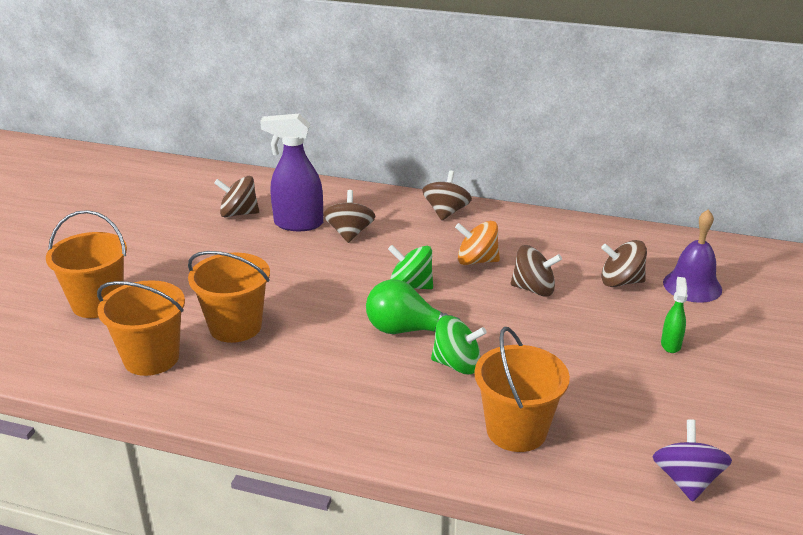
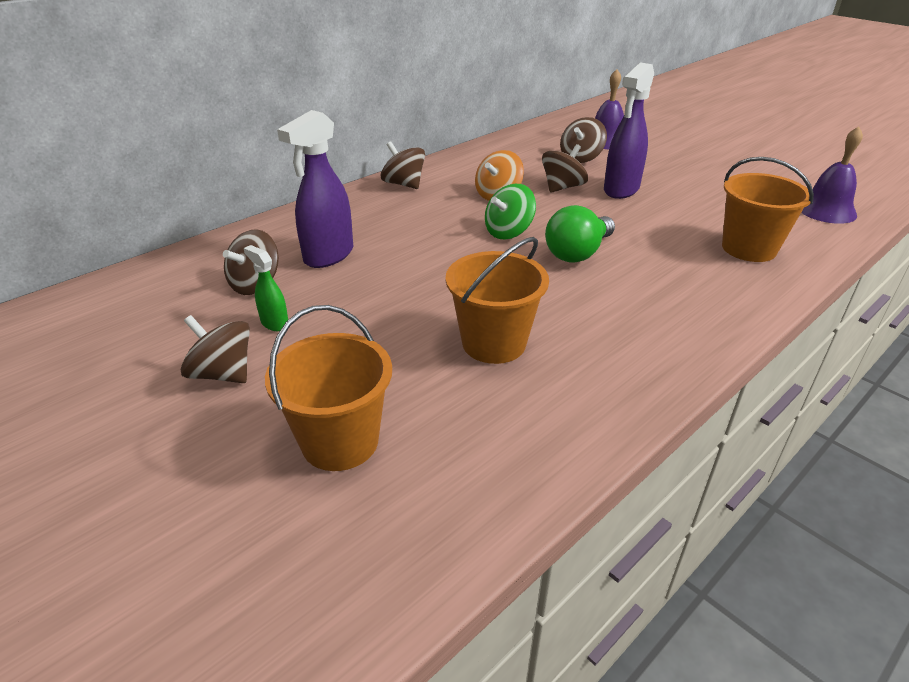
camera: 60 degrees left, 5 degrees up
orange bucket [97,280,185,376] -> none
brown spinning top [323,190,375,243] -> brown spinning top moved to [180,315,250,383]
green spinning top [431,315,487,374] -> none
purple spinning top [653,419,732,502] -> purple bell [801,126,863,224]
green spray bottle [661,277,688,353] -> green spray bottle moved to [244,245,288,331]
none -> purple spray bottle [604,63,654,199]

